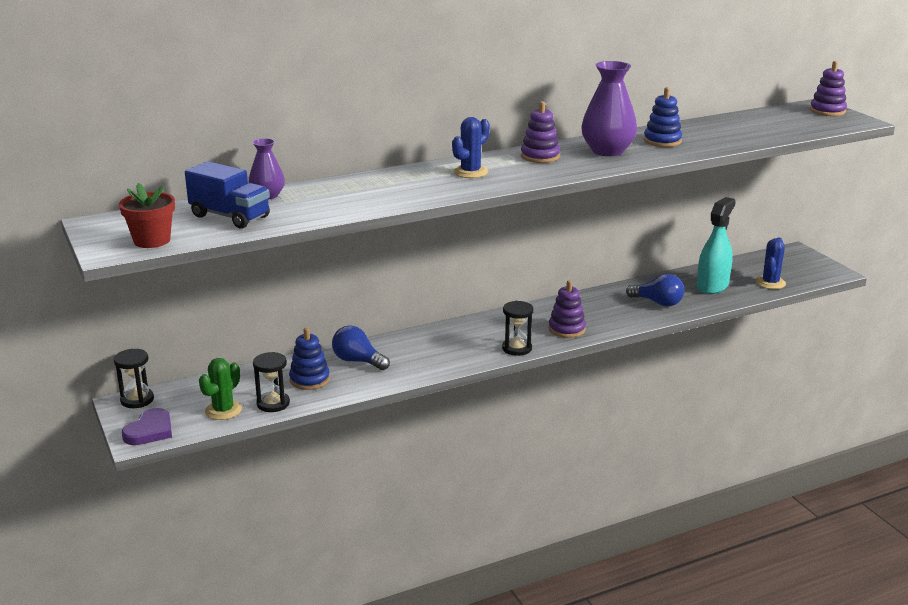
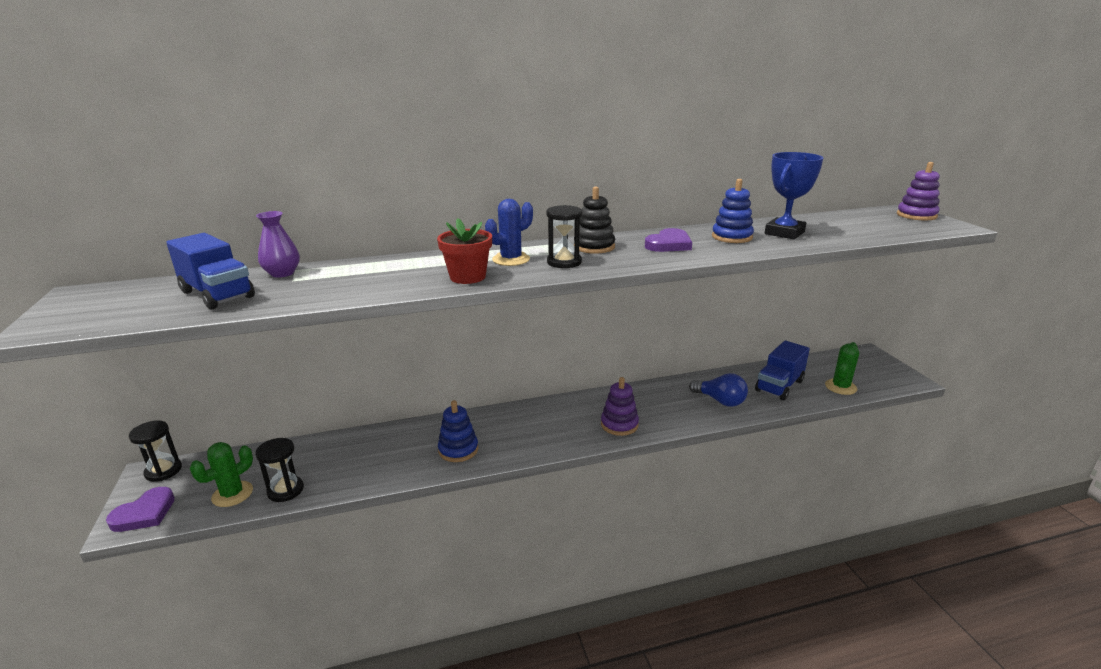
camera: 10 degrees right, 0 degrees up
red flower pot [119,183,175,248] -> red flower pot moved to [437,219,492,284]
blue stacking toy [289,328,330,390] -> blue stacking toy moved to [438,400,478,462]
blue light bulb [332,325,390,370] -> none
black hourglass [502,301,533,356] -> black hourglass moved to [546,205,582,268]
purple stacking toy [521,101,560,163] -> black stacking toy [579,187,615,254]
purple vase [581,61,637,156] -> purple heart [645,228,692,252]
turquoise spray bottle [697,197,736,294] -> blue truck [755,340,810,400]
blue cactus [756,238,786,289] -> green cactus [825,342,859,395]
none -> blue trophy [765,152,823,239]

